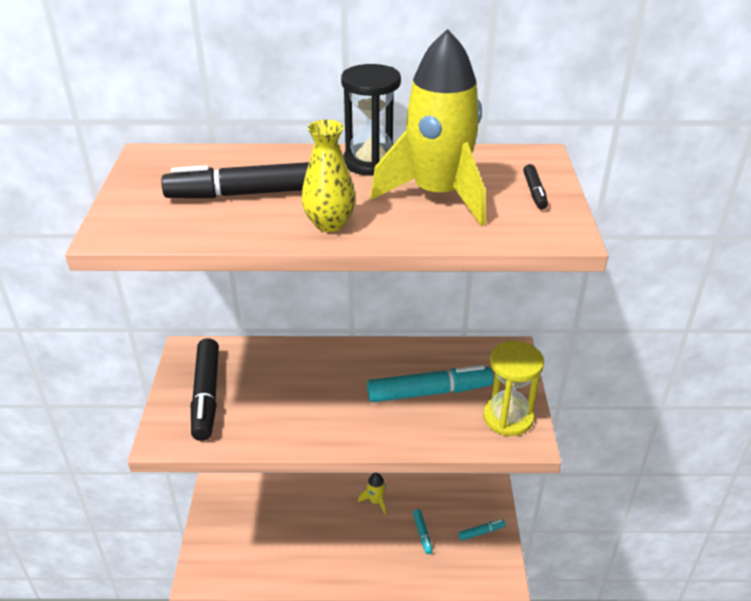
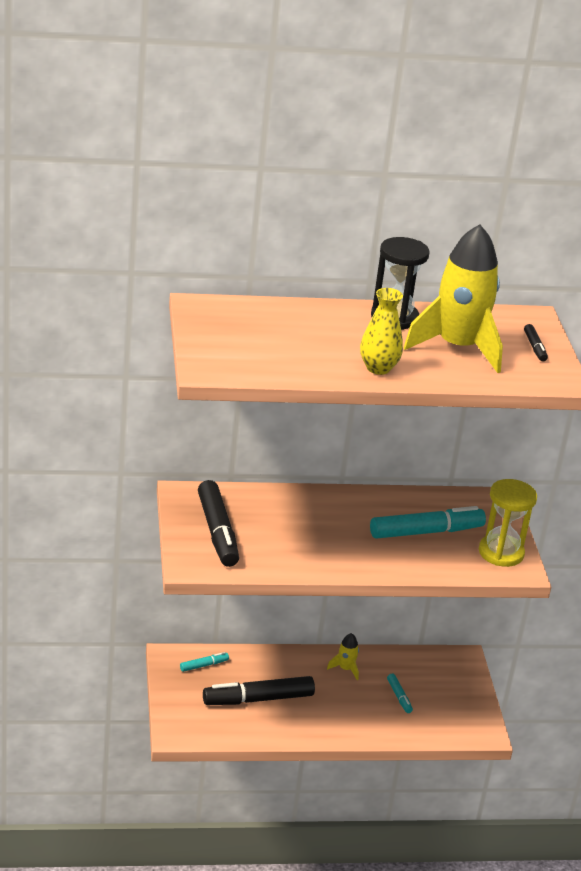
camera: 10 degrees left, 5 degrees down
black marker [161,162,309,198] -> black marker moved to [203,676,315,705]
turquoise marker [458,519,506,541] -> turquoise marker moved to [180,652,229,672]

